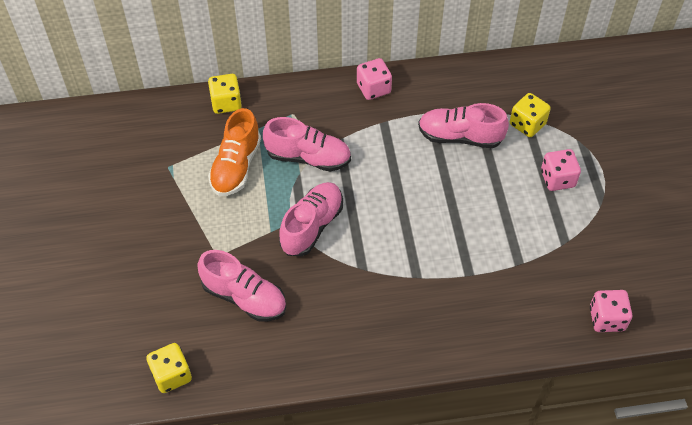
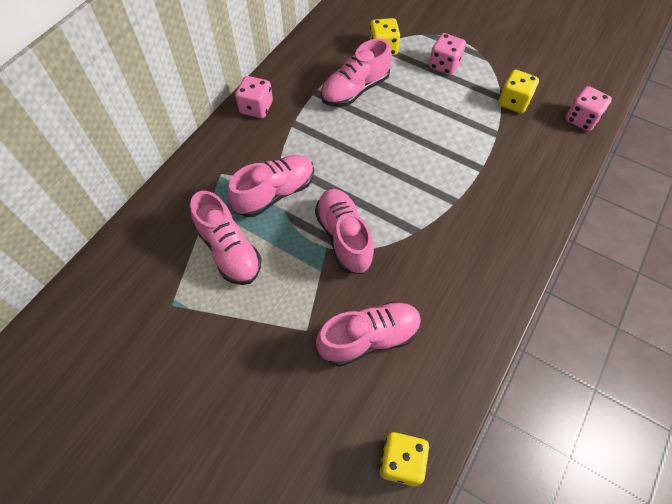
camera: 50 degrees left, 5 degrees up
yellow dice [208,74,242,114] -> yellow dice moved to [498,70,539,113]
orange shoe [208,108,261,196] -> pink shoe [190,191,261,285]

